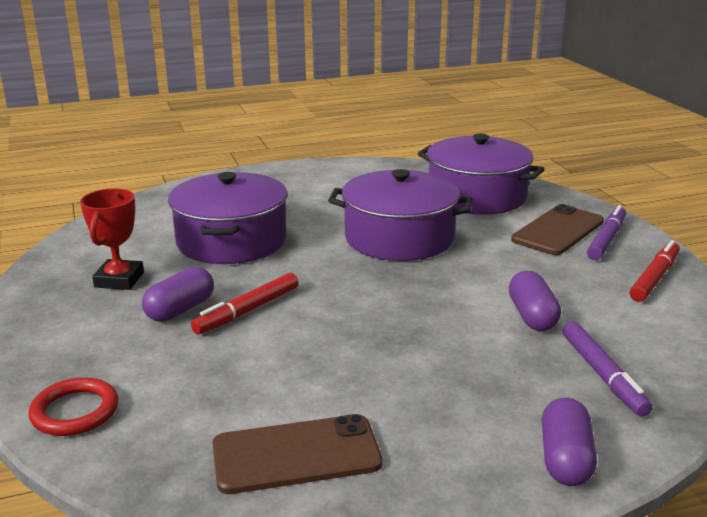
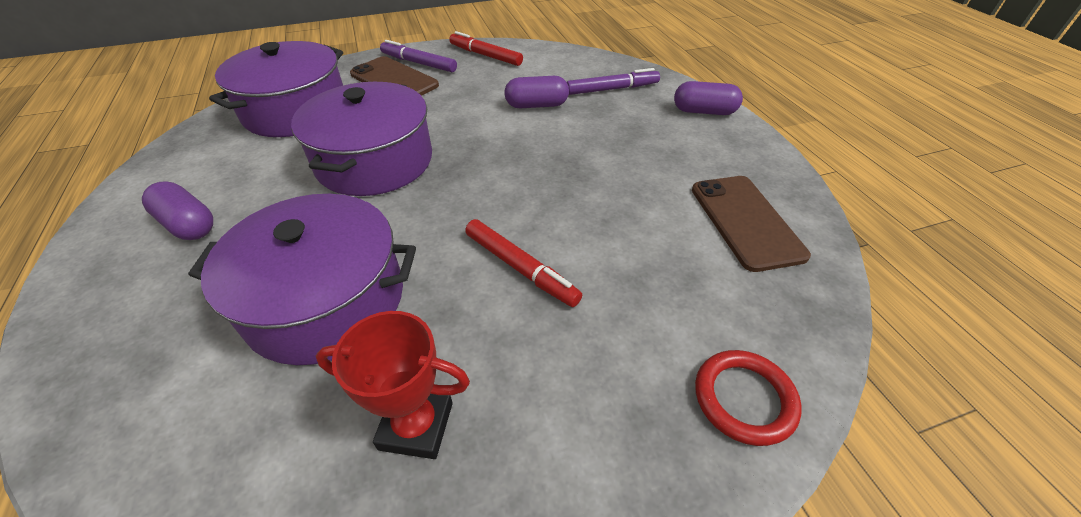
camera: 90 degrees left, 20 degrees up
purple capsule [142,267,214,322] -> purple capsule moved to [142,181,213,240]

